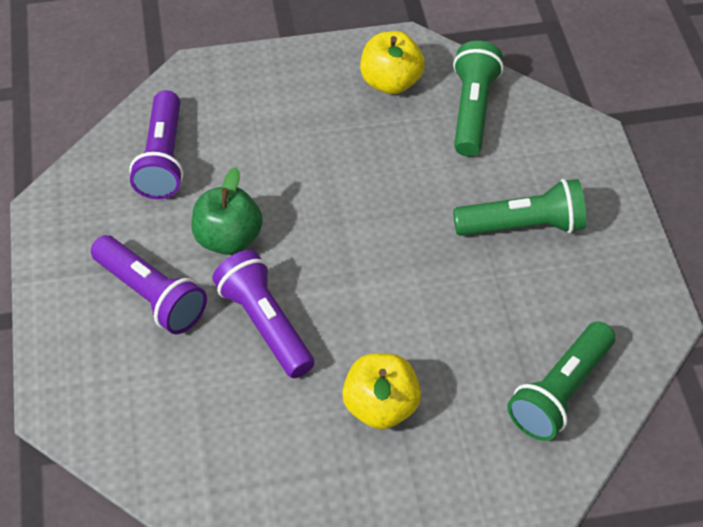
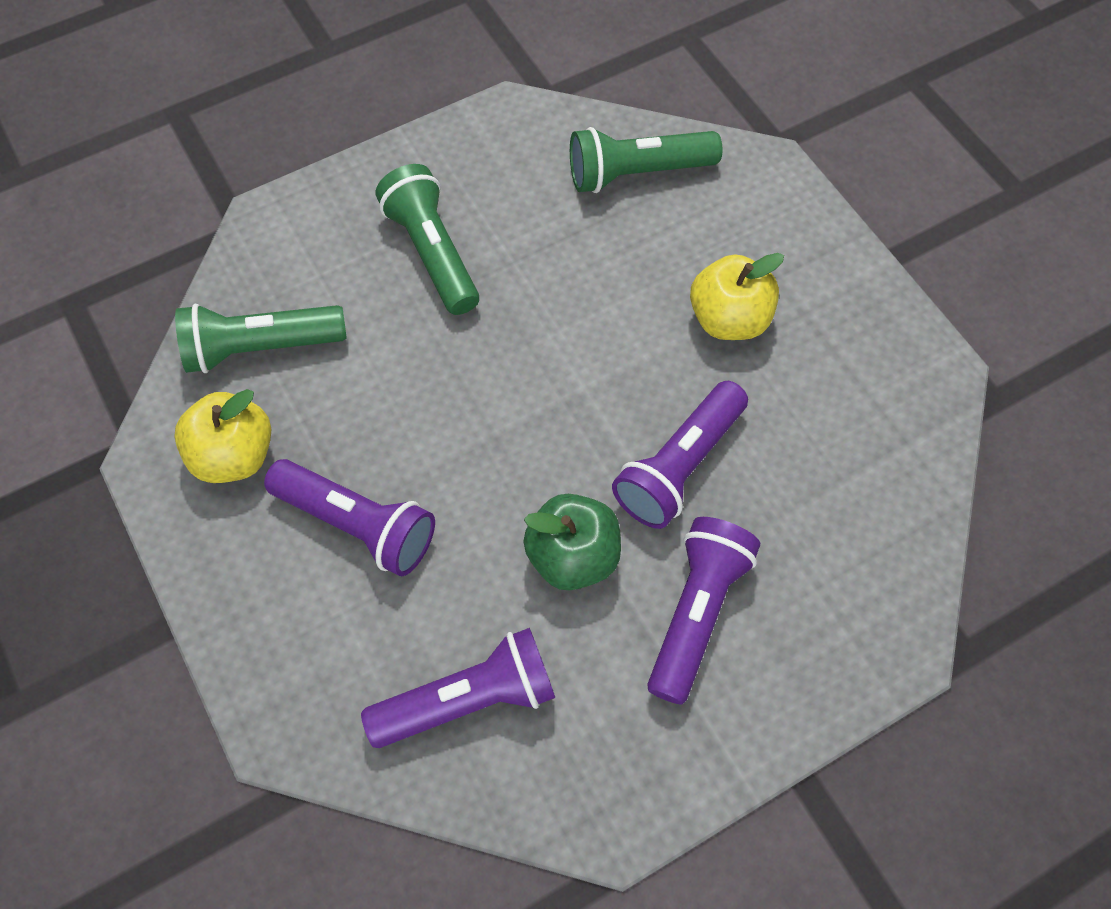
camera: 110 degrees left, 10 degrees up
green flashlight [507,321,615,441] -> green flashlight turned 150 degrees clockwise [570,127,722,193]
none -> purple flashlight [264,459,435,576]

